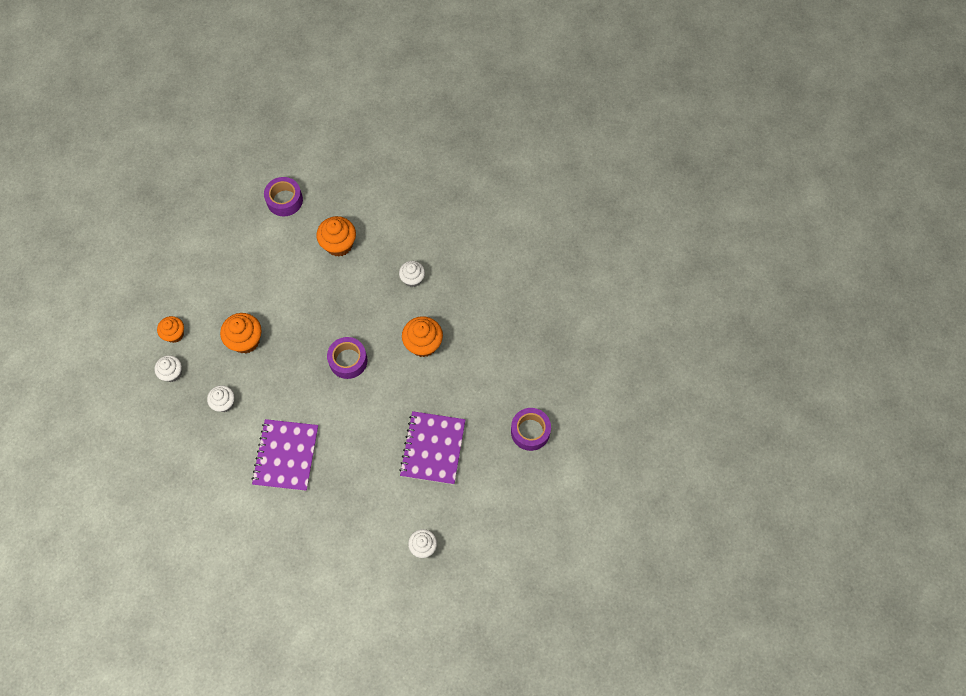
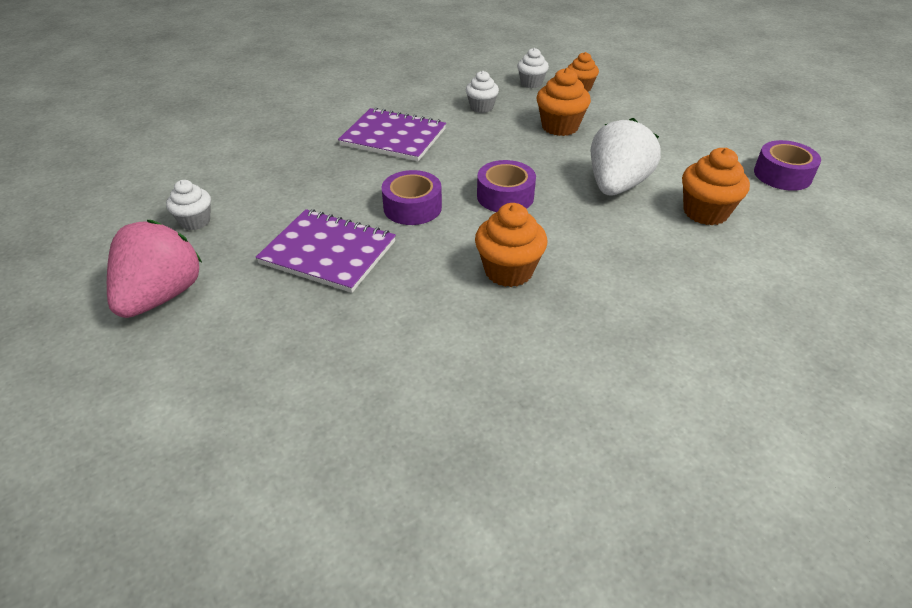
camera: 105 degrees right, 25 degrees down
white cupcake [399,261,425,287] -> none
purple tape [511,408,551,451] -> purple tape moved to [382,170,442,225]
none -> pink strawberry [107,220,202,318]
none -> white strawberry [591,118,661,196]

